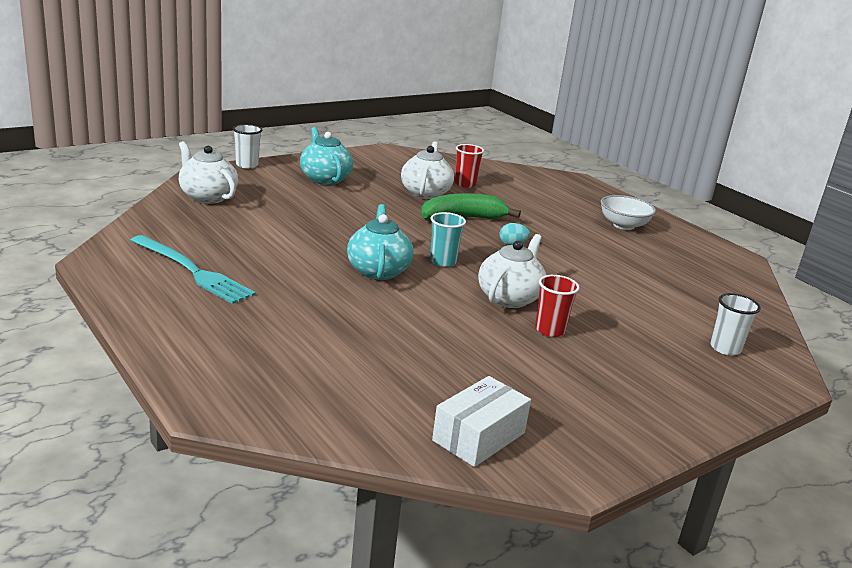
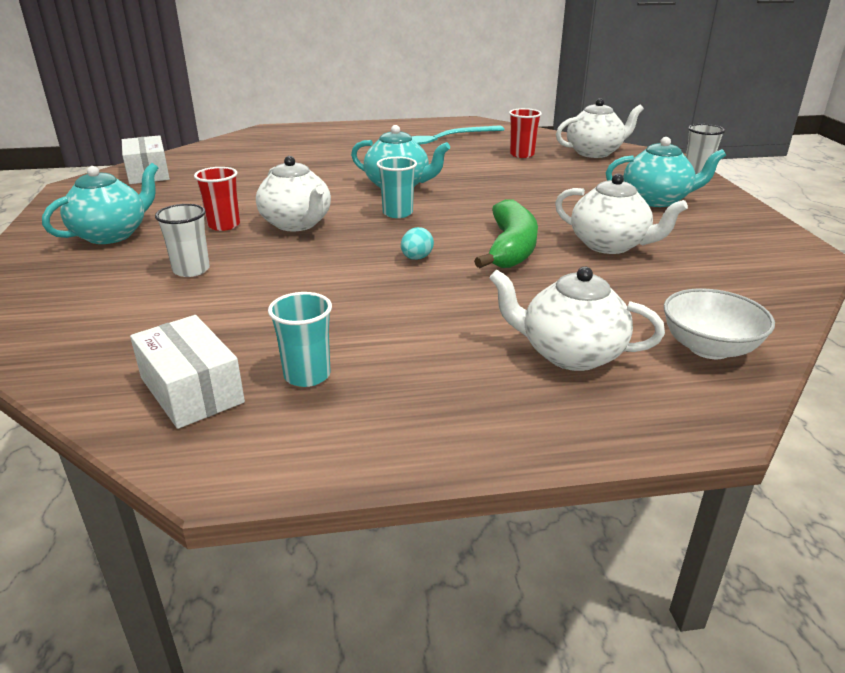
camera: 120 degrees right, 5 degrees up
red cup [455,144,484,188] -> red cup moved to [509,108,542,158]
white bowl [601,195,656,230] -> white bowl moved to [664,288,775,359]
white cup [711,293,761,356] -> white cup moved to [155,204,210,277]
none -> turquoise teapot [42,163,158,244]
none -> white box [130,315,245,429]
none -> turquoise cup [268,292,332,387]
none -> white teapot [489,267,665,371]

